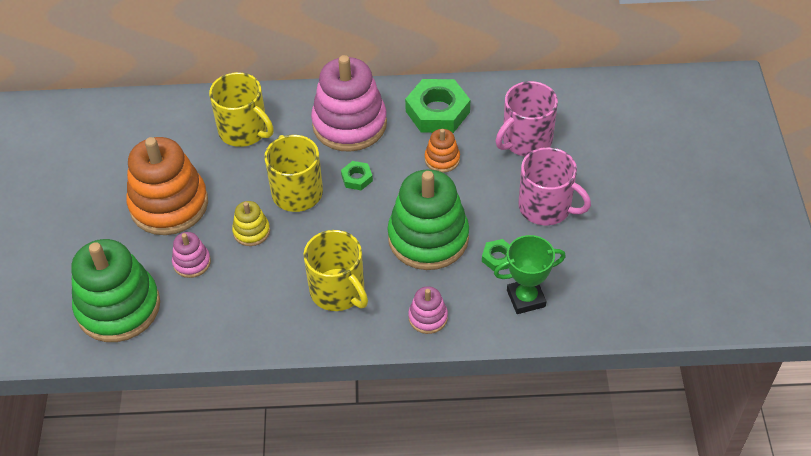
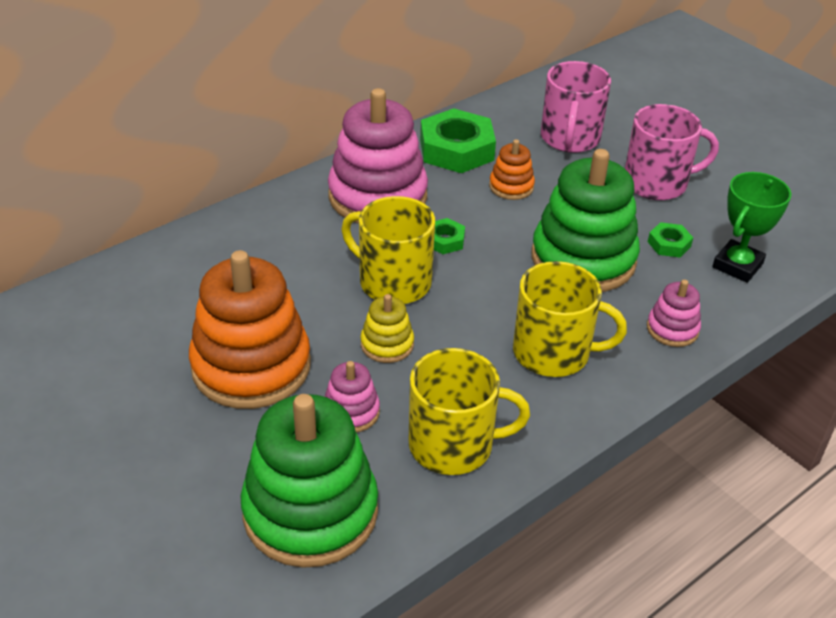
camera: 40 degrees left, 10 degrees down
yellow mug [209,72,274,147] -> yellow mug moved to [409,348,530,475]

